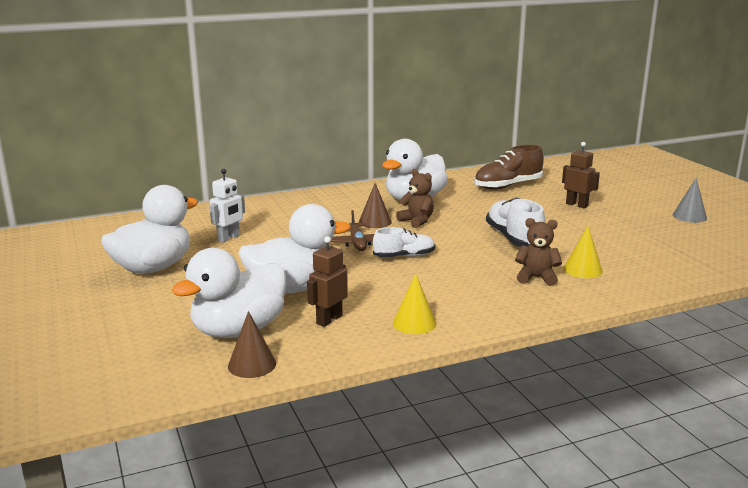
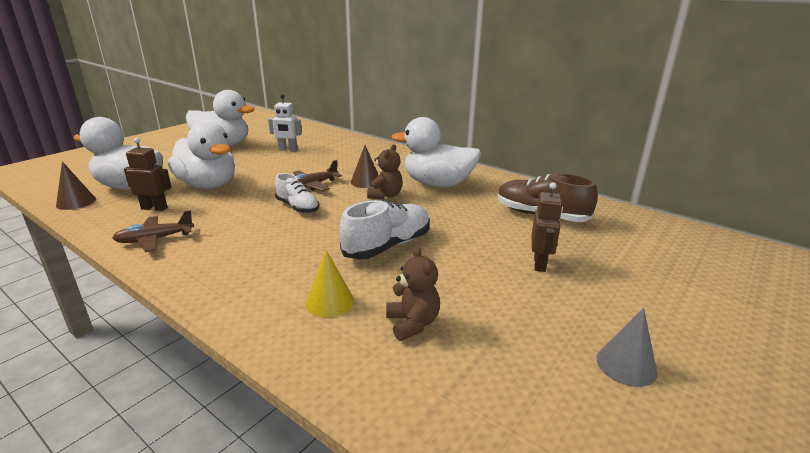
camera: 60 degrees right, 5 degrees up
yellow cone [393,274,437,334] -> brown plane [113,210,194,252]
brown teddy bear [515,218,562,286] -> brown teddy bear moved to [386,246,440,341]

